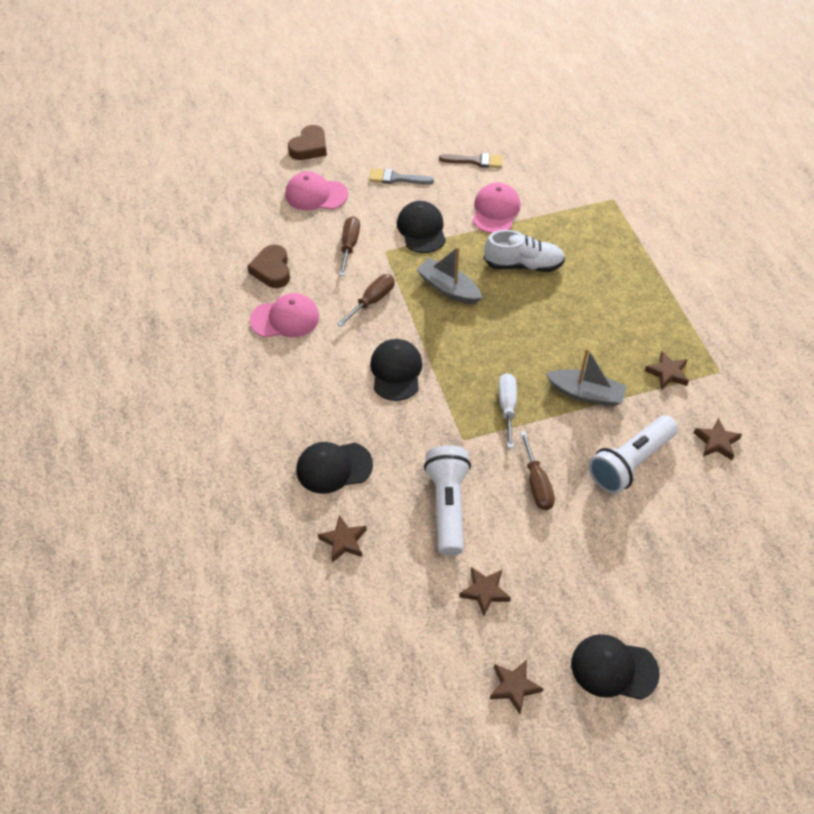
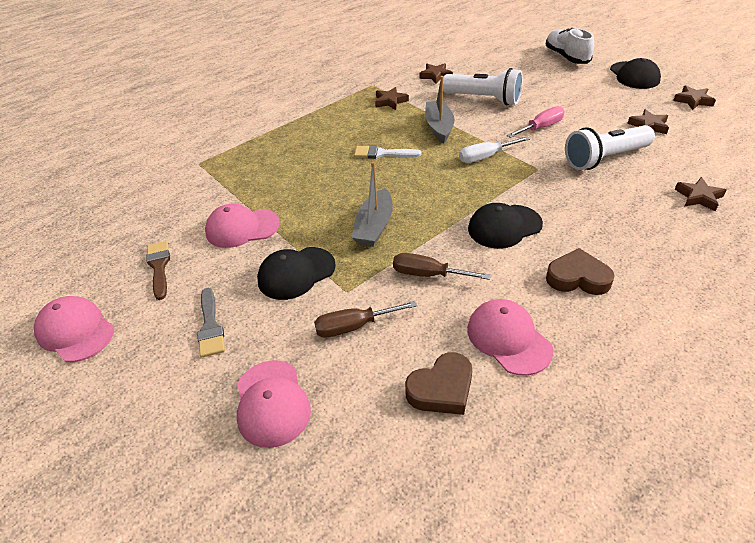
camera: 110 degrees left, 10 degrees down
brown heart [288,125,327,160] -> brown heart moved to [546,248,614,295]
black cap [296,442,373,494] -> none
white shoe [484,230,565,272] -> white shoe moved to [546,28,594,64]
brown screwdriver [520,431,555,510] -> pink screwdriver [507,106,565,138]
none -> pink cap [34,296,114,362]
none -> white brush [354,145,421,159]

